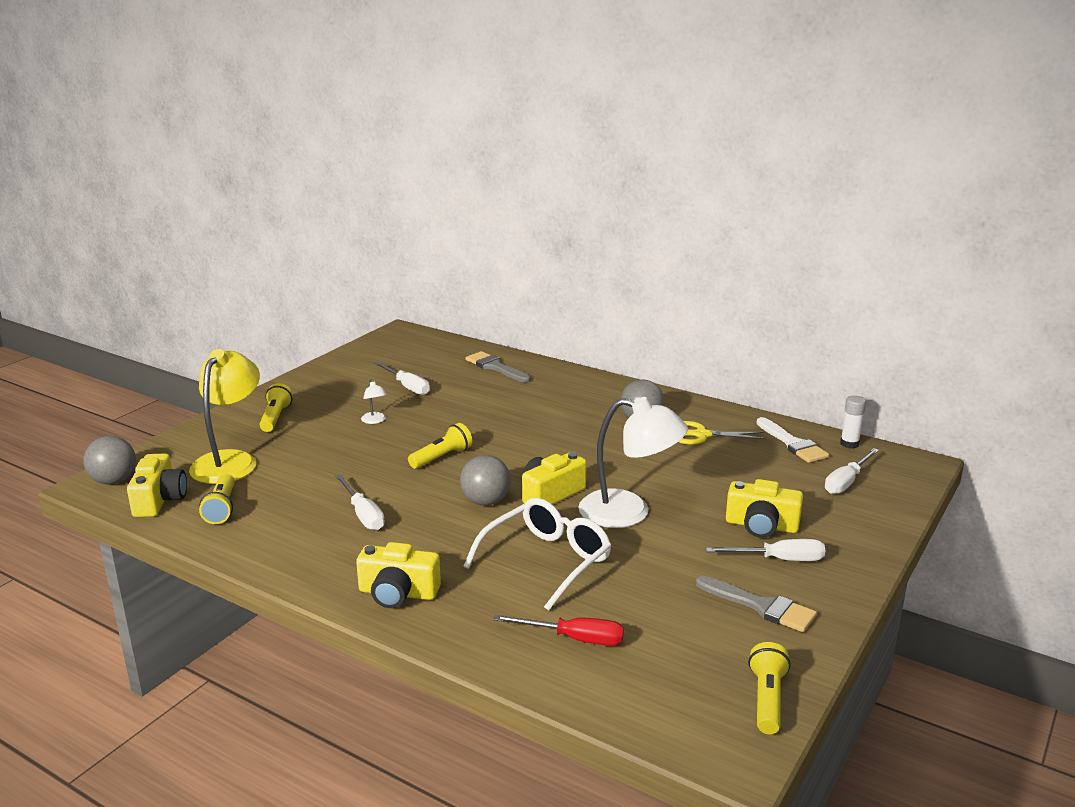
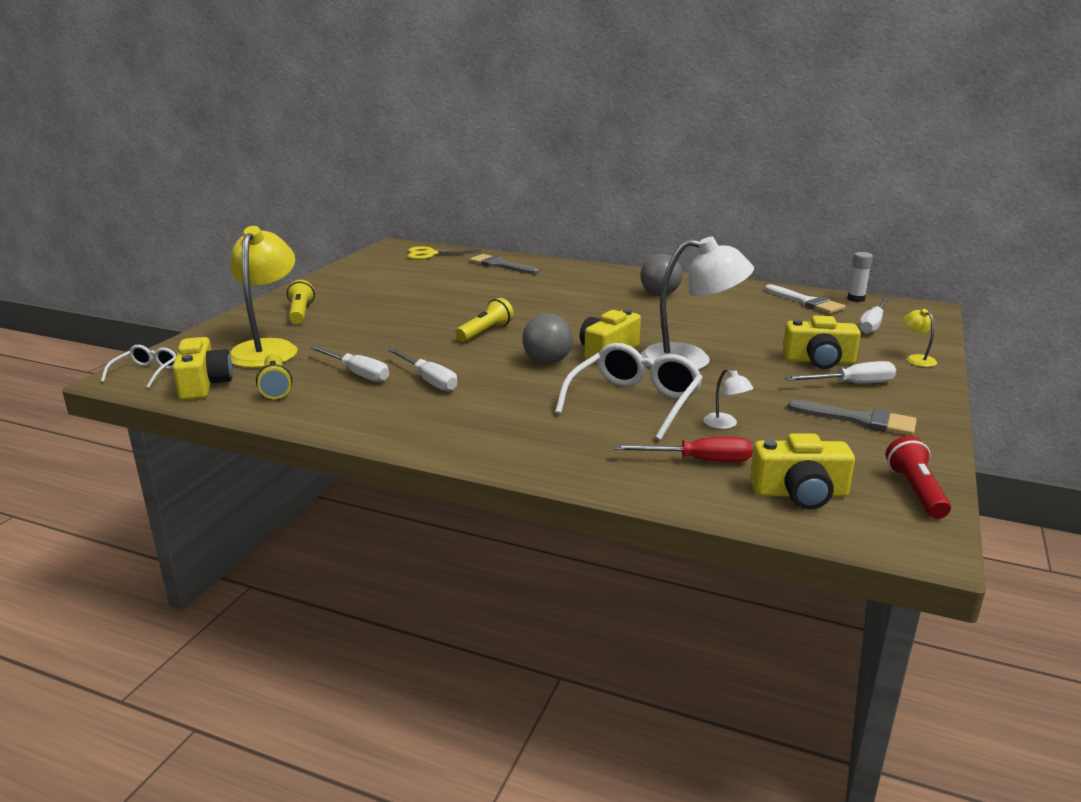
camera: 10 degrees left, 0 degrees up
grey ball [83,436,136,485] -> white glasses [101,345,177,388]
yellow camera [356,542,441,608] -> yellow camera moved to [750,433,855,510]
white lamp [361,380,387,424] -> white lamp moved to [703,369,753,429]
white screwdriver [374,362,430,395] -> white screwdriver moved to [310,346,389,382]
yellow scissors [678,421,766,445] -> yellow scissors moved to [407,246,481,260]
yellow flashlight [748,642,790,734] -> red flashlight [886,436,951,519]
none -> yellow lamp [904,309,937,367]

